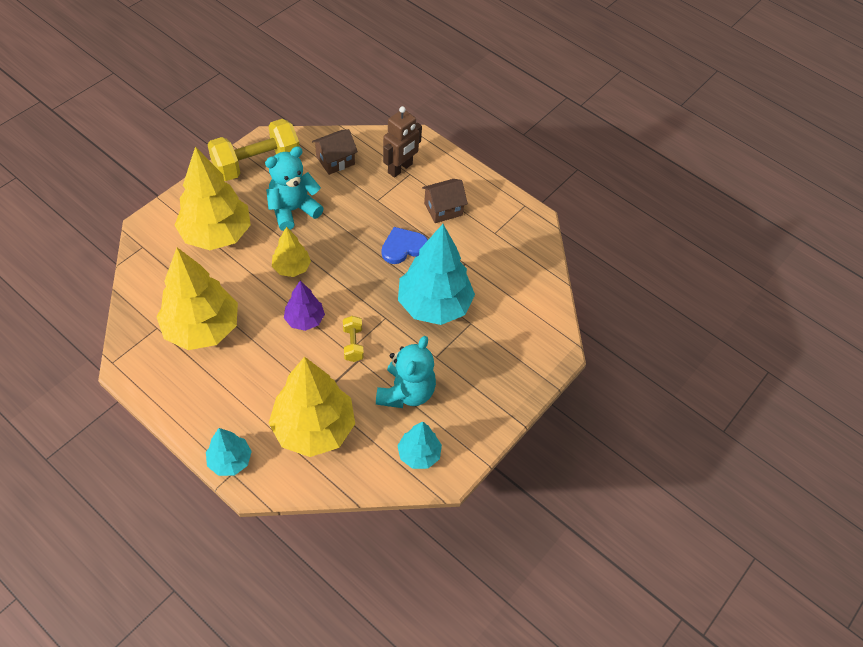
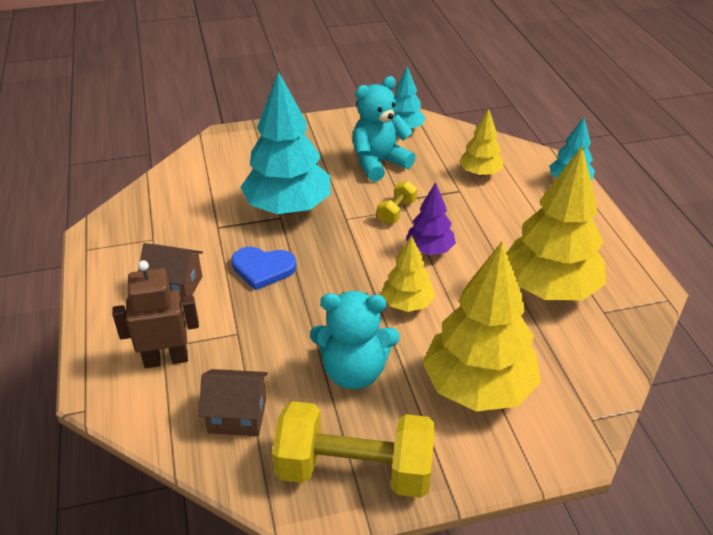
camera: 140 degrees left, 15 degrees down
yellow tree [269,357,355,457] -> yellow tree [459,109,504,176], size x0.52

